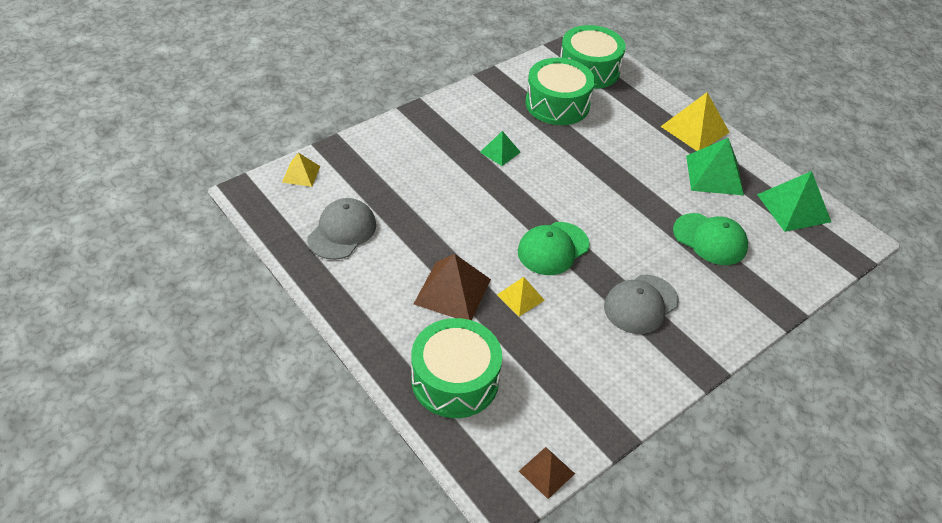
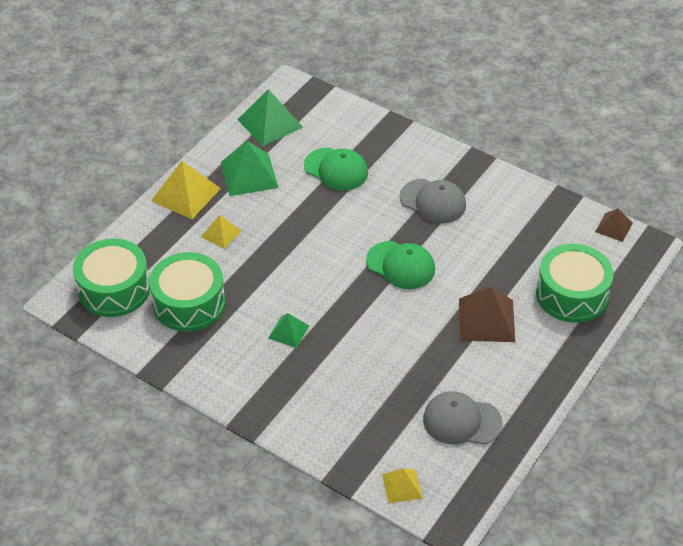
camera: 105 degrees left, 0 degrees up
yellow pyramid [497,277,545,316] -> yellow pyramid moved to [201,215,242,249]
green cap [673,213,748,265] -> green cap turned 105 degrees clockwise [304,148,368,191]

